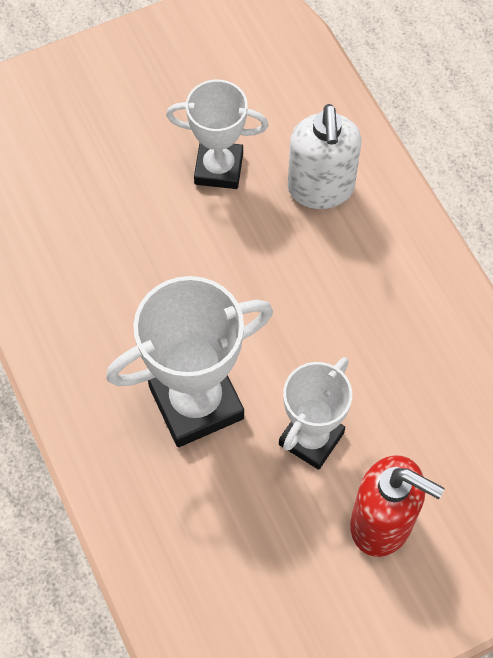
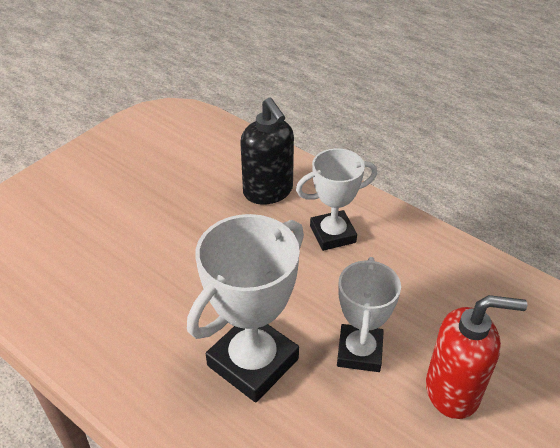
camera: 25 degrees left, 20 degrees down
white trophy [166,80,268,189] -> white trophy moved to [296,148,377,251]
white soap dispenser [288,104,361,209] -> black soap dispenser [240,97,294,205]

